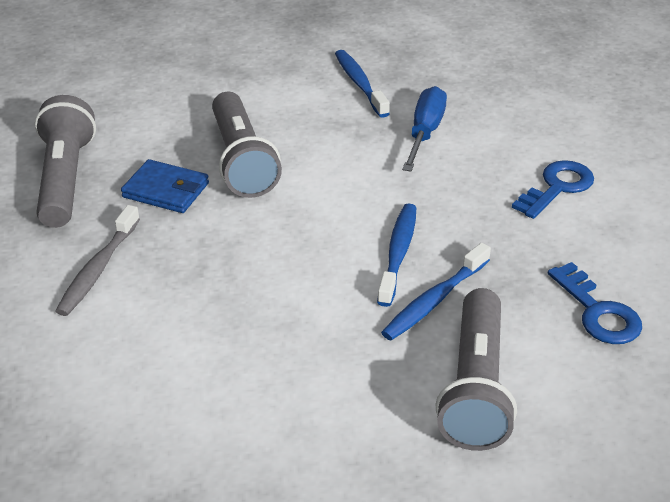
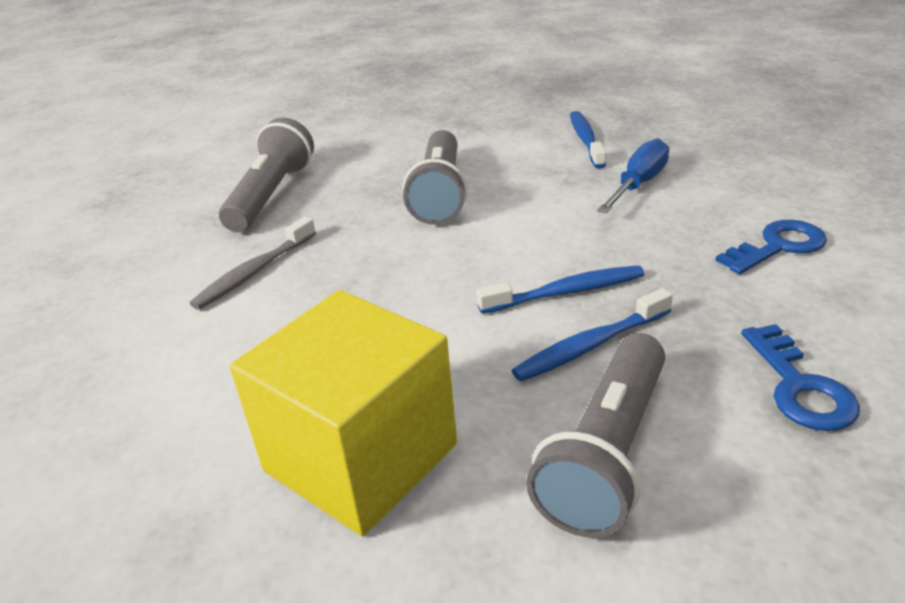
camera: 20 degrees right, 5 degrees down
blue wallet [121,159,209,213] -> none
blue toothbrush [377,204,416,307] -> blue toothbrush turned 45 degrees clockwise [476,265,645,314]
none -> yellow cube [230,290,457,536]

